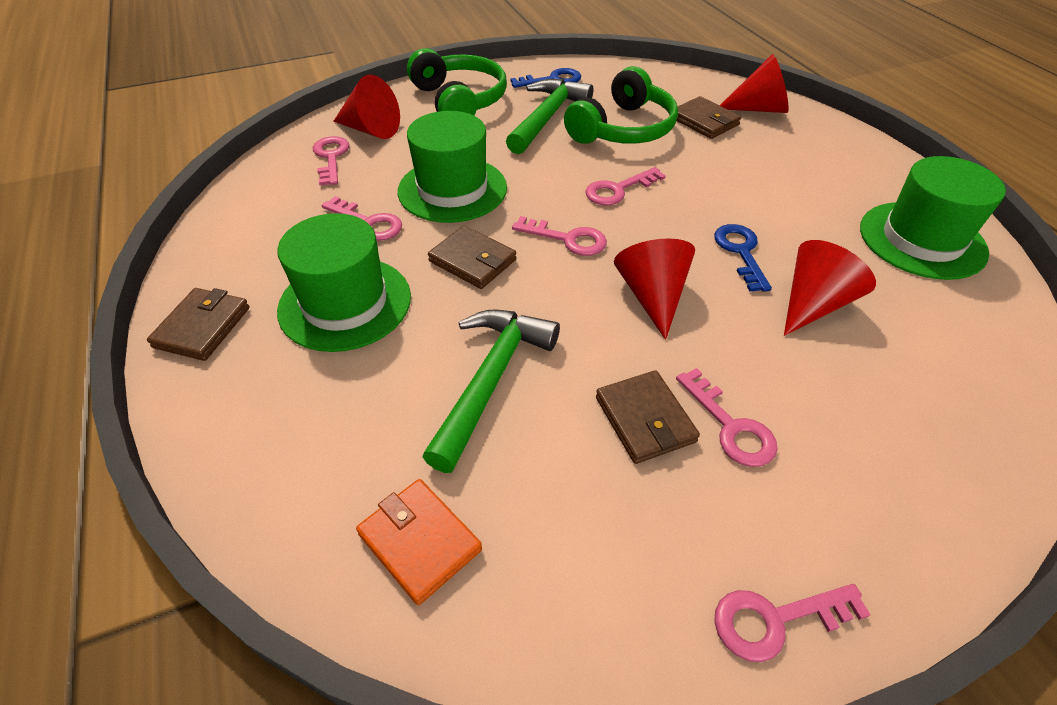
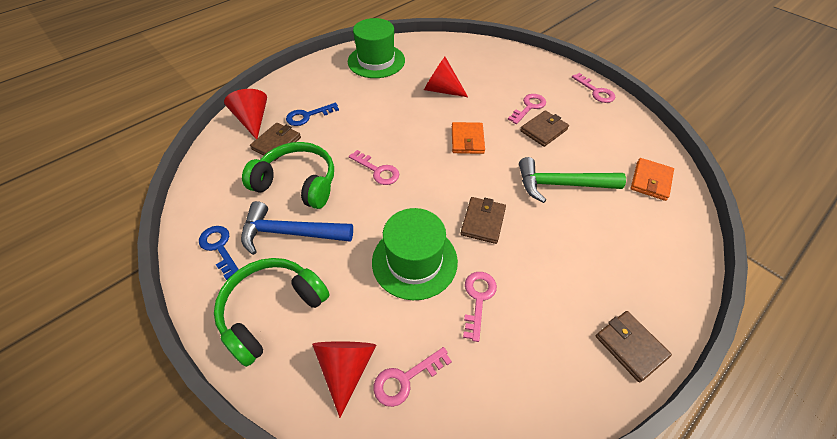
camera: 110 degrees left, 5 degrees up
brown wallet [147,288,250,361] -> brown wallet turned 60 degrees clockwise [596,311,672,382]
green hat [277,213,411,352] -> none
green hammer [506,79,593,154] -> blue hammer [241,201,353,255]
pink key [512,216,607,256] -> none
red cone [614,238,695,340] -> orange wallet [452,122,485,154]
blue key [714,224,772,292] -> blue key moved to [286,103,339,126]

